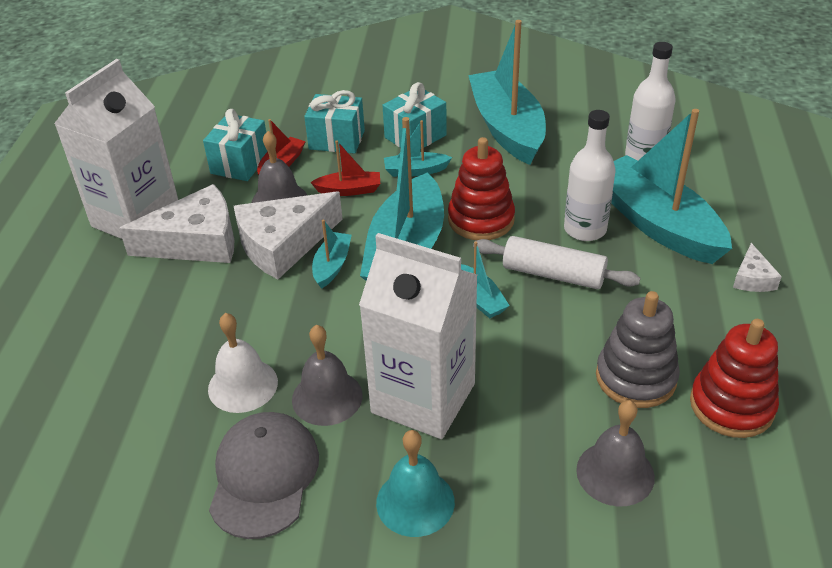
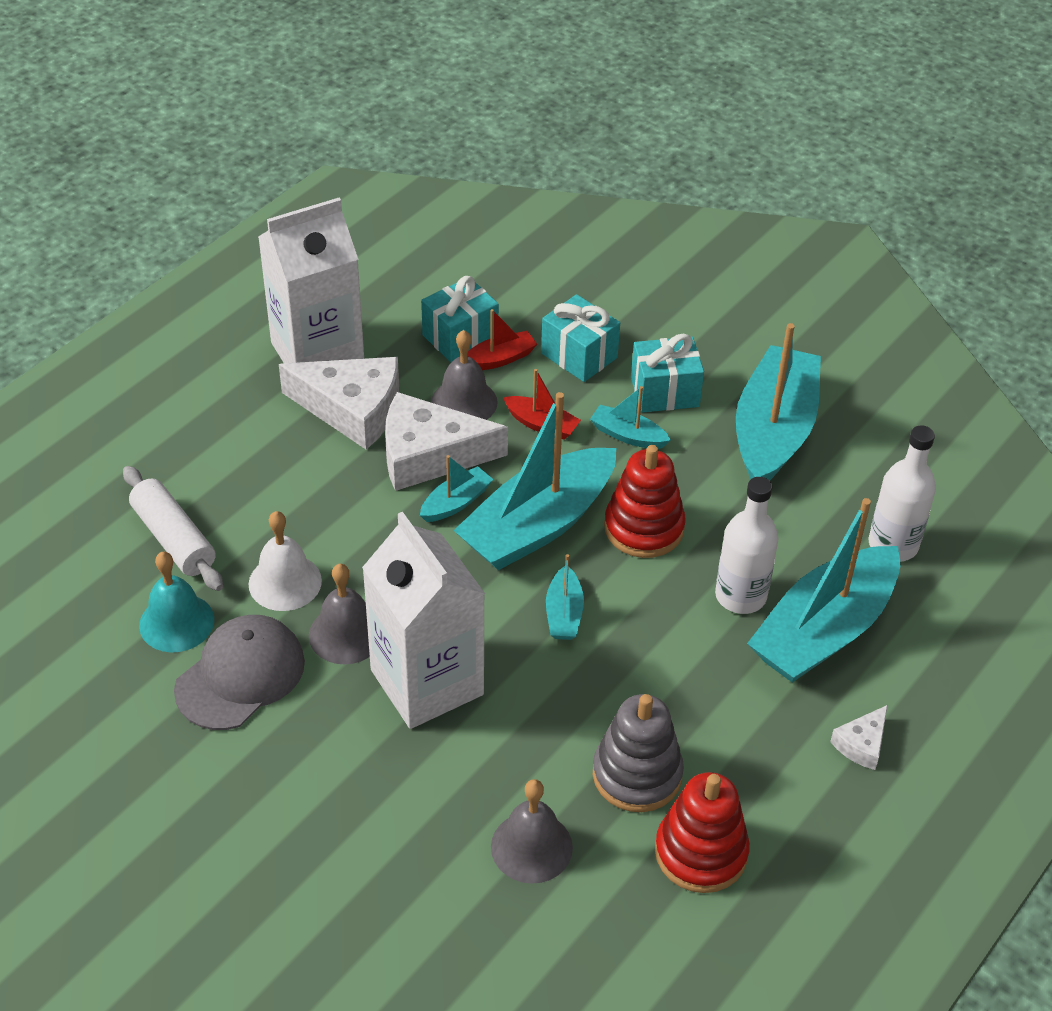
camera: 30 degrees right, 5 degrees up
turquoise bell [376,430,455,537] -> turquoise bell moved to [139,552,214,652]
white rolling pin [473,236,640,289] -> white rolling pin moved to [123,466,223,591]
turquoise boat [611,109,732,264] -> turquoise boat turned 135 degrees counterclockwise [747,498,900,682]

